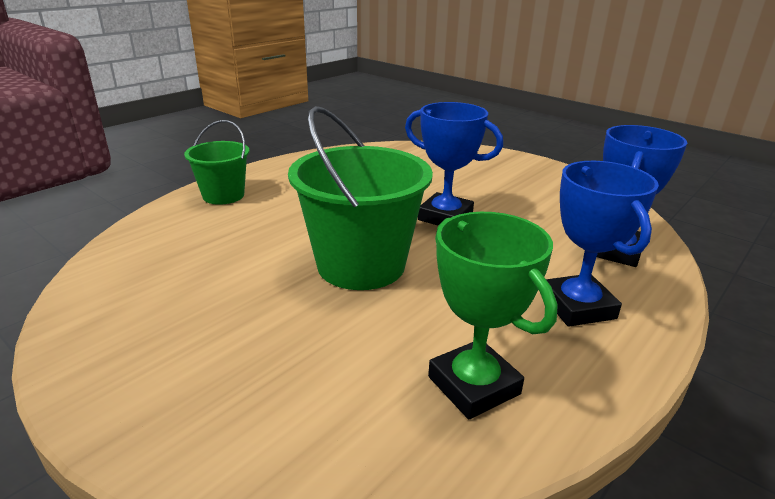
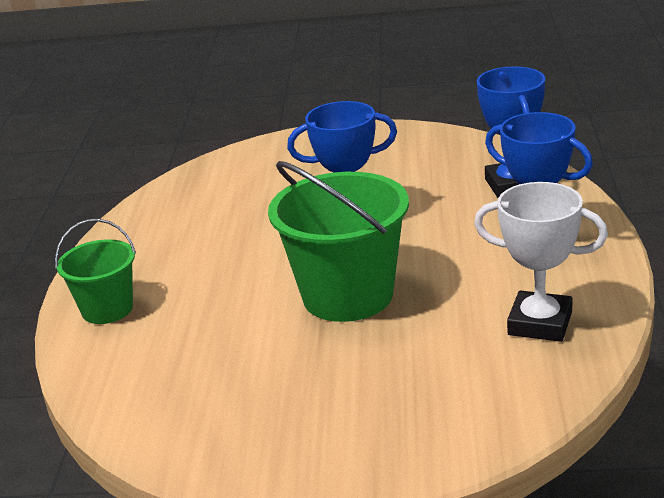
camera: 35 degrees left, 0 degrees up
green trophy [428,212,558,419] -> white trophy [474,182,608,342]

